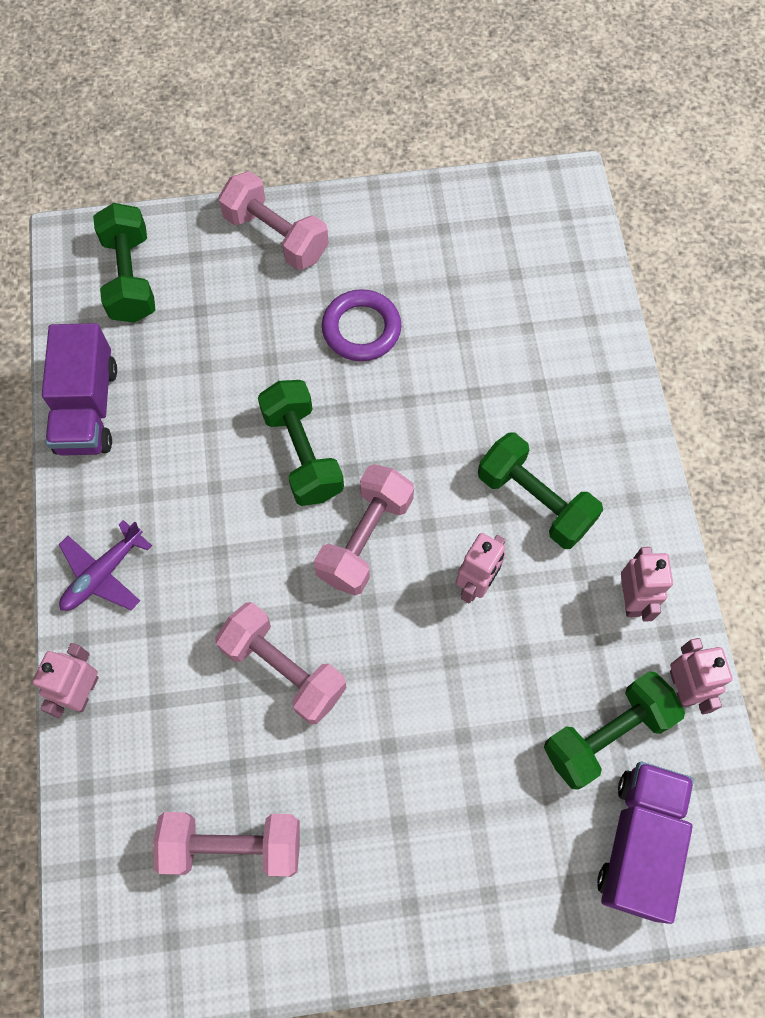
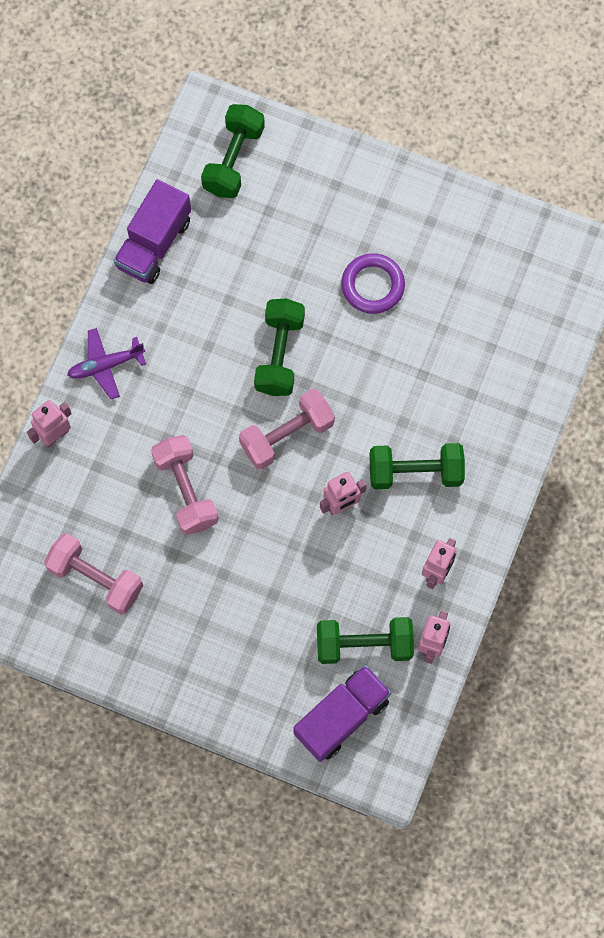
camera: 30 degrees right, 5 degrees up
pink dumbbell [218,171,329,270] -> none
green dumbbell [478,432,603,549] -> green dumbbell turned 75 degrees counterclockwise [370,443,465,489]

